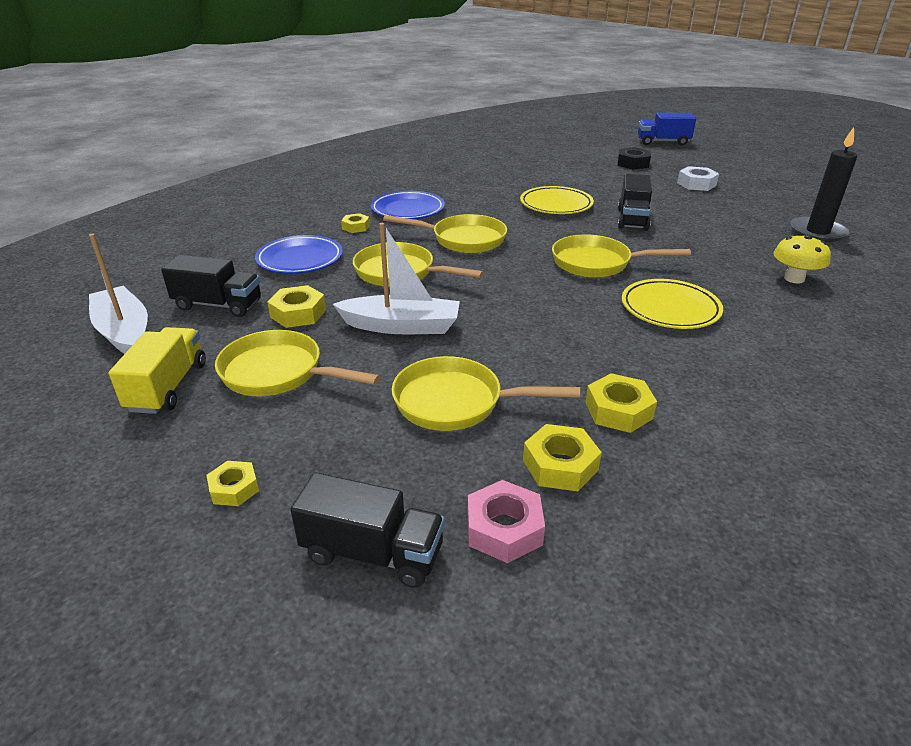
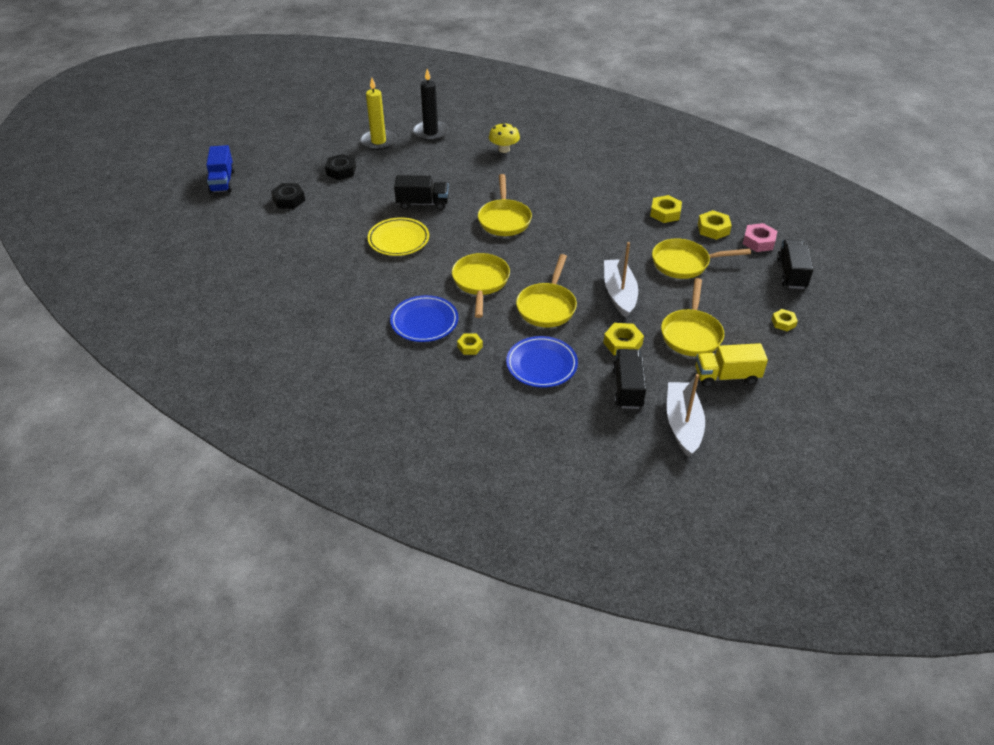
camera: 100 degrees left, 10 degrees up
white boat [89,234,148,354] -> white boat turned 135 degrees clockwise [667,374,705,457]
yellow pan [392,356,580,431] -> yellow pan turned 90 degrees clockwise [652,238,751,279]
yellow plate [622,279,723,329] -> none
white nut [677,166,719,191] -> black nut [325,154,356,180]
none -> yellow candle [360,78,397,151]

